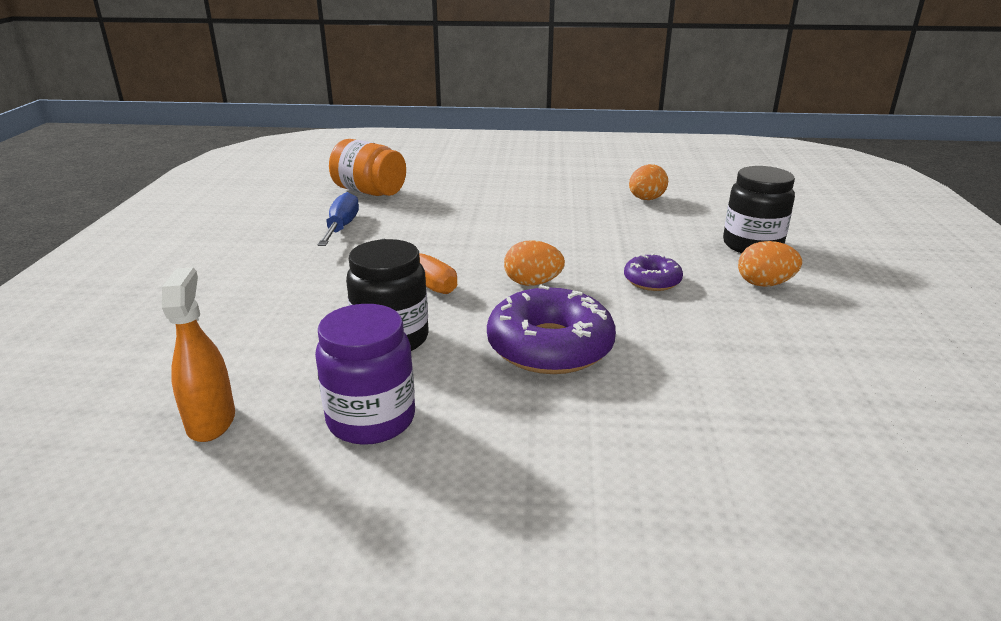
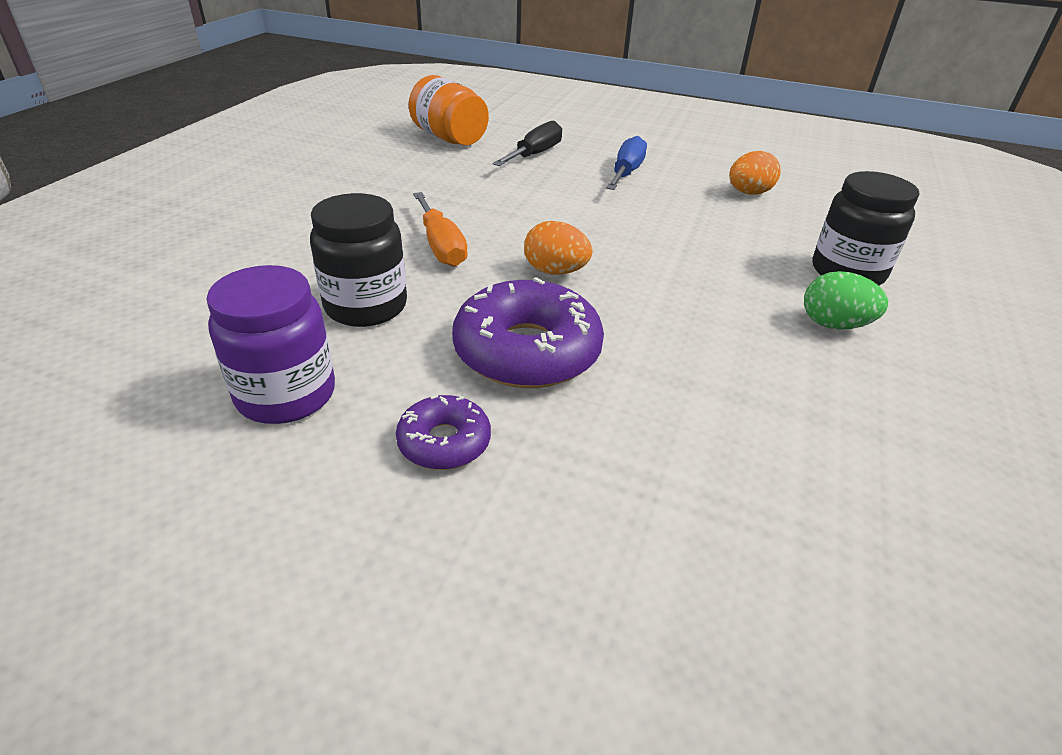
camera: 15 degrees right, 10 degrees up
orange spray bottle [162,267,235,442] -> none
blue screwdriver [318,192,359,246] -> blue screwdriver moved to [606,136,647,190]
purple donut [624,253,683,291] -> purple donut moved to [396,395,491,470]
orange egg [738,241,802,287] -> green egg [804,271,888,330]
none -> black screwdriver [492,121,562,166]

